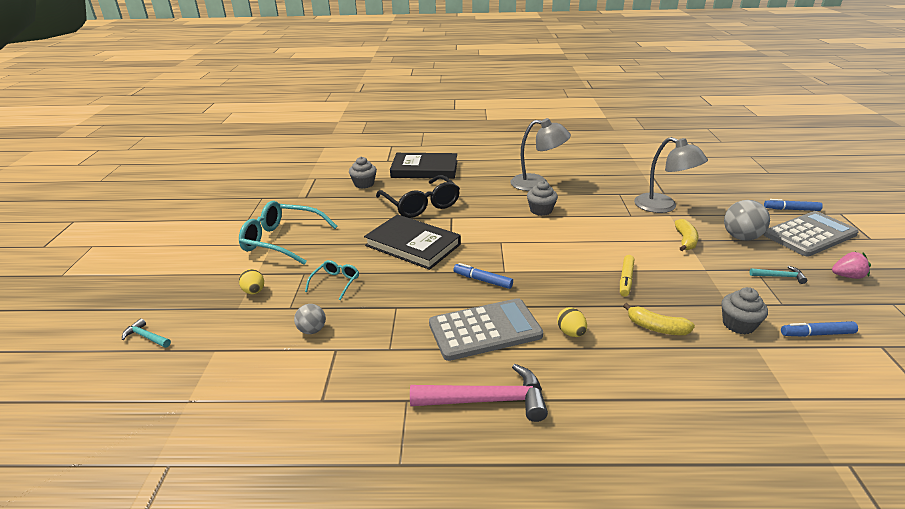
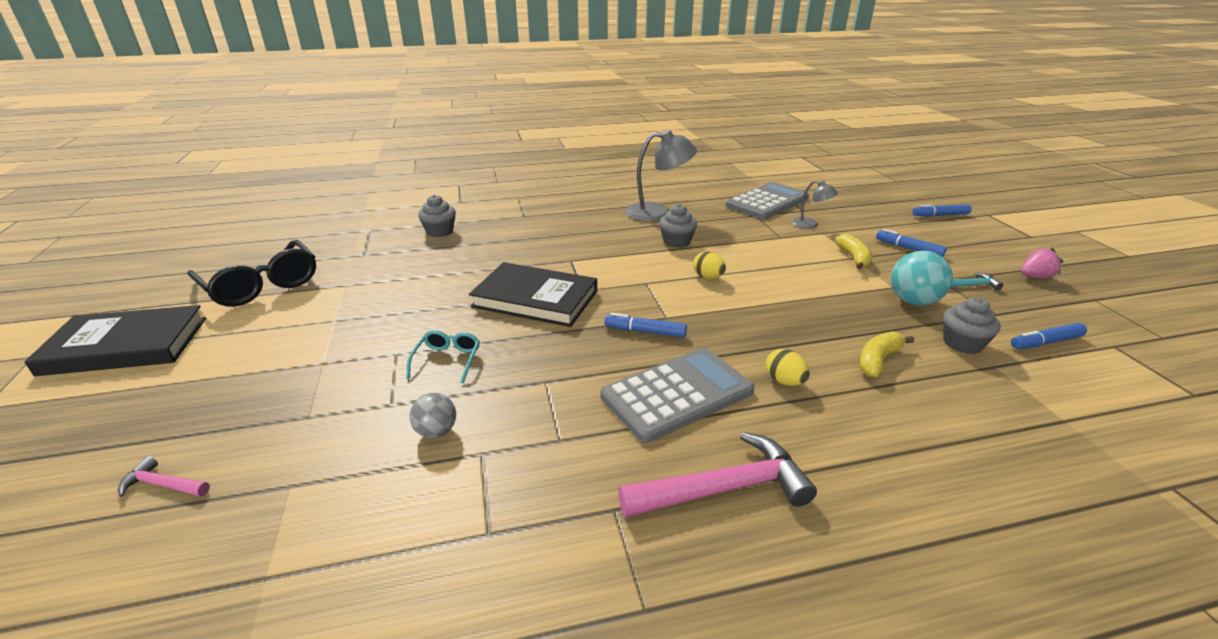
camera: 15 degrees left, 0 degrees up
turquoise hammer [122,318,171,348] -> pink hammer [118,456,210,497]
turquoise glasses [239,201,337,265] -> none
yellow egg [239,269,264,294] -> yellow egg moved to [693,251,726,279]
black glasses [376,175,460,218] -> black glasses moved to [187,240,316,307]
black book [390,153,457,179] -> black book moved to [25,305,206,376]
yellow marker [620,255,634,296] -> none
yellow banana [623,303,695,335] -> yellow banana turned 120 degrees clockwise [859,332,914,377]
grey lamp [634,137,708,213] -> grey lamp [792,180,838,229], size x0.54
grey ball [724,200,770,241] -> blue marker [876,229,947,257]
grey calculator [763,211,859,257] -> grey calculator moved to [726,182,809,220]
none -> turquoise ball [891,251,953,306]

